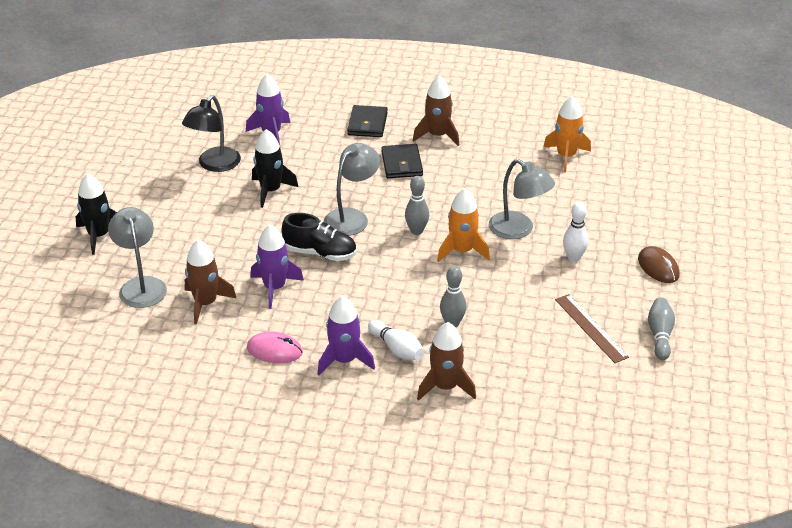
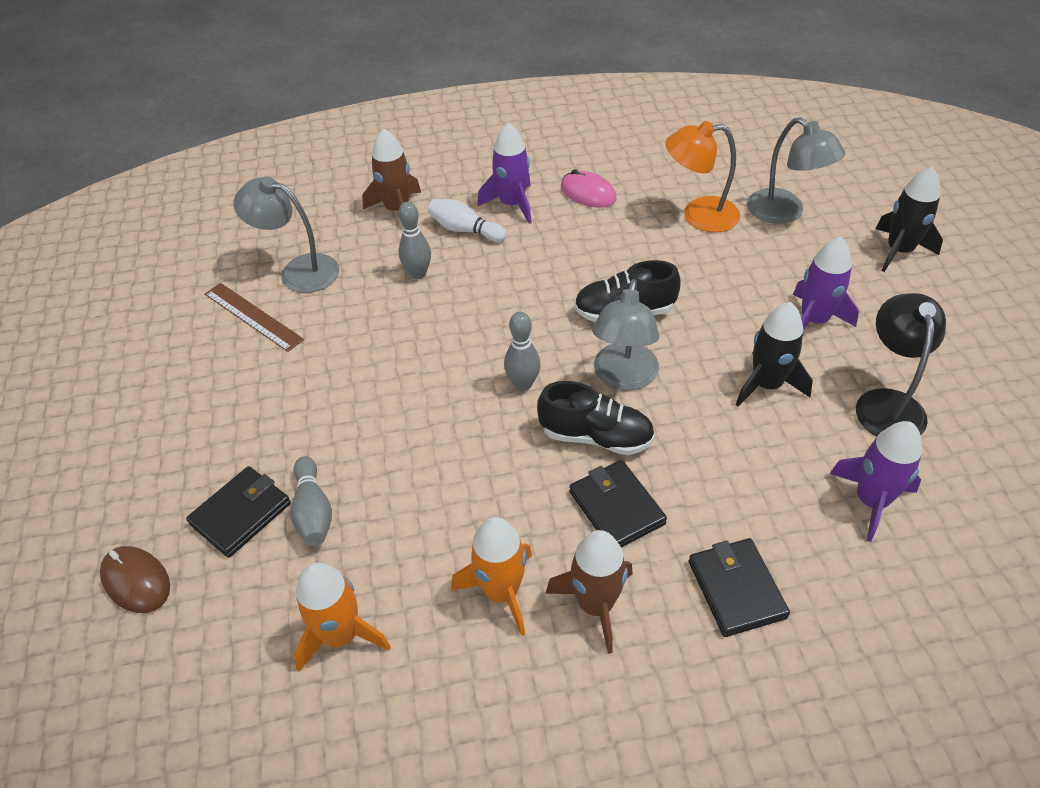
camera: 160 degrees right, 10 degrees up
brown rocket [185,240,236,324] -> orange lamp [665,121,740,232]
pink mouse [247,332,303,363] -> pink mouse turned 45 degrees clockwise [561,169,616,208]
purple rocket [251,225,304,309] -> purple rocket moved to [793,237,859,330]
orange rocket [437,188,490,262] -> orange rocket moved to [451,517,532,636]
grey lamp [489,159,555,239] -> grey lamp moved to [233,176,339,293]
white bowling pin [563,202,588,262] -> none
brown mouse [638,246,680,283] -> brown mouse moved to [100,546,170,613]
grey bowling pin [648,297,675,360] -> grey bowling pin moved to [290,456,332,546]
none -> black wallet [186,466,291,558]
none -> black shoe [537,381,655,455]

